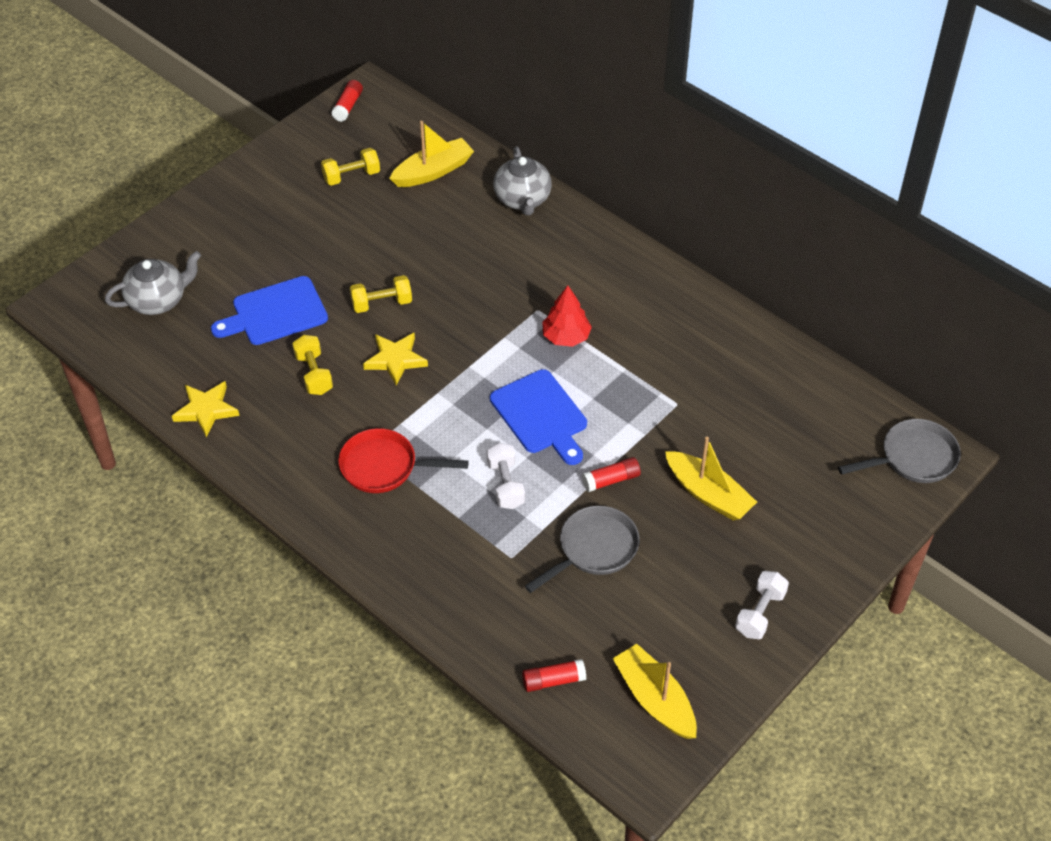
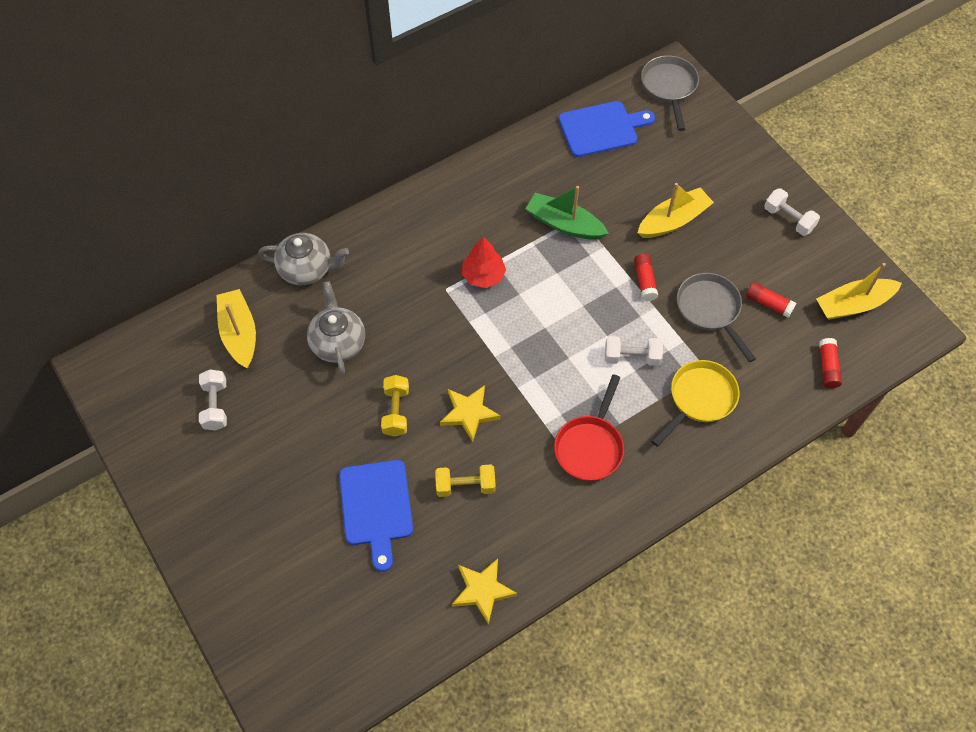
camera: 75 degrees left, 10 degrees up
grey teapot [105,251,201,315] -> grey teapot moved to [307,281,365,375]
yellow dumbbell [321,148,380,186] -> white dumbbell [199,369,227,431]
red glue stick [331,80,363,122] -> red glue stick moved to [746,282,796,318]
blue cutting board [490,369,587,465] -> blue cutting board moved to [559,101,655,157]
none -> green boat [525,186,609,240]
none -> yellow pan [651,360,740,447]

